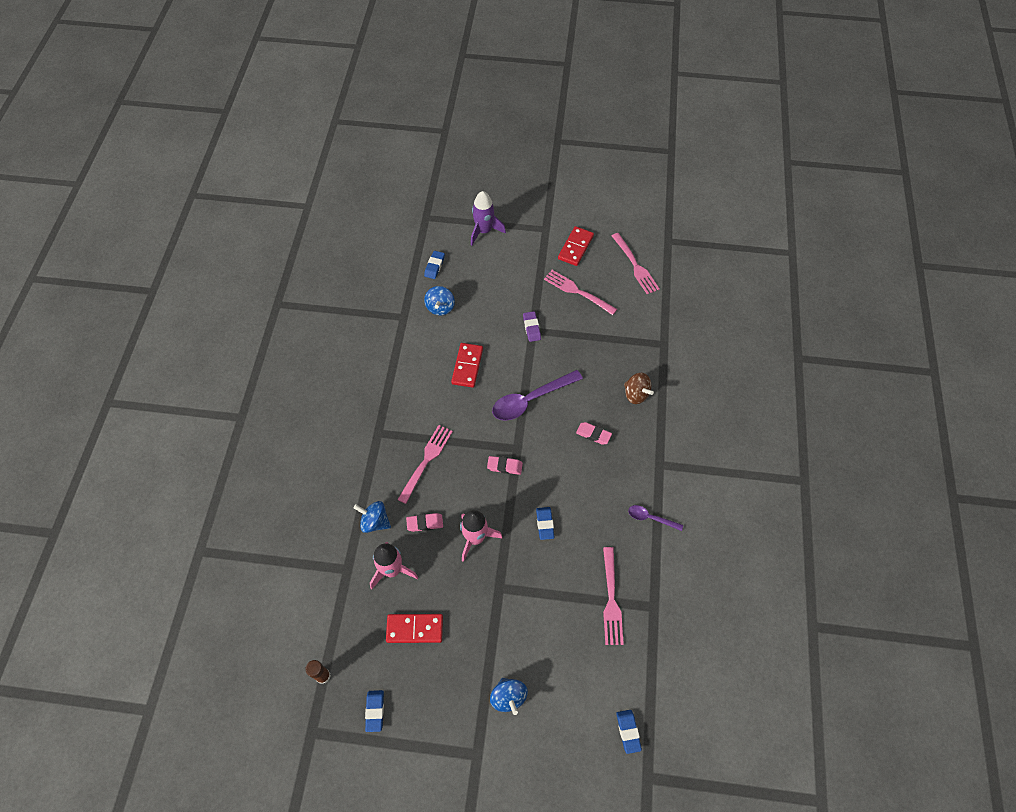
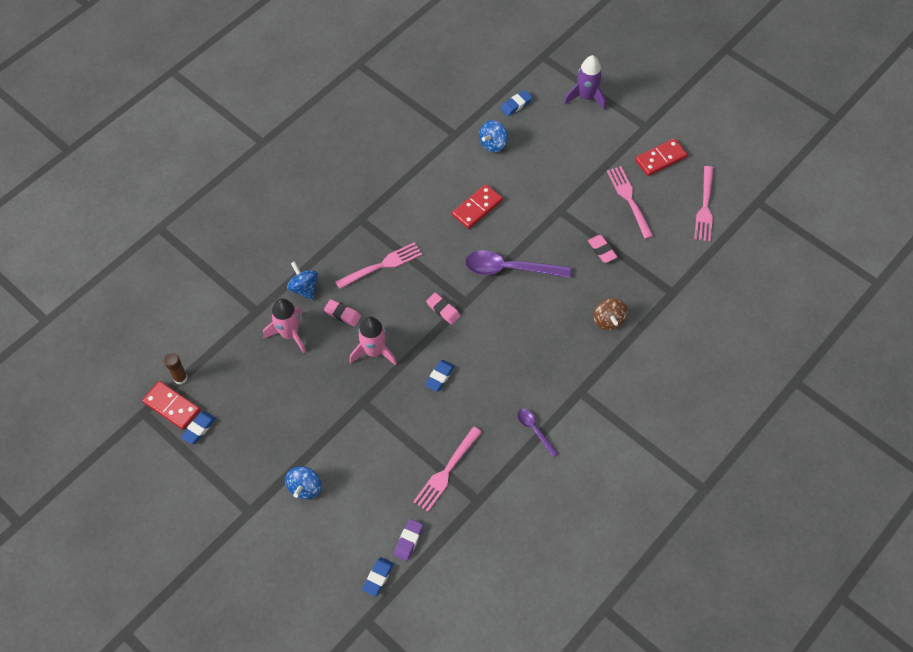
camera: 35 degrees right, 0 degrees up
red domino [386,614,443,643] -> red domino moved to [142,381,200,430]
purple eraser [523,311,541,342] -> purple eraser moved to [394,519,423,561]
pink eraser [576,422,612,445] -> pink eraser moved to [588,235,617,263]

